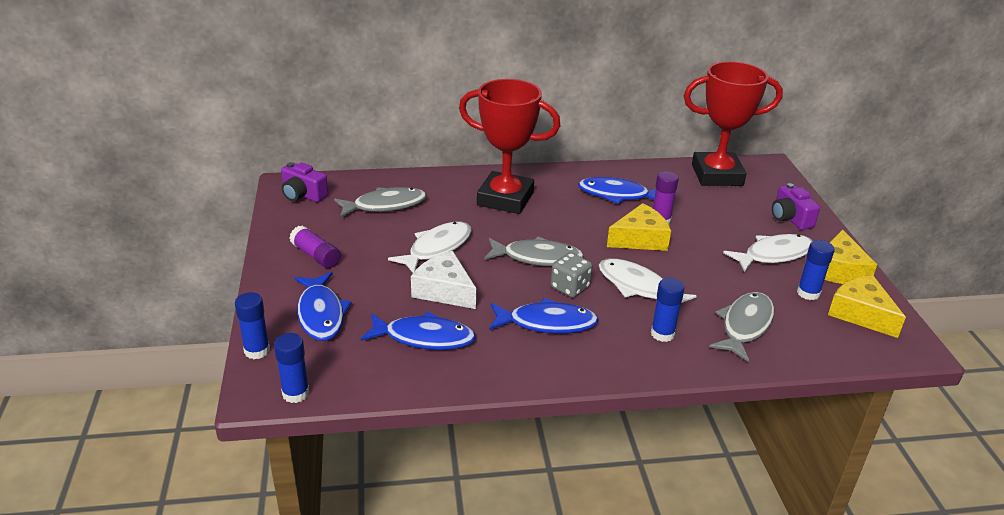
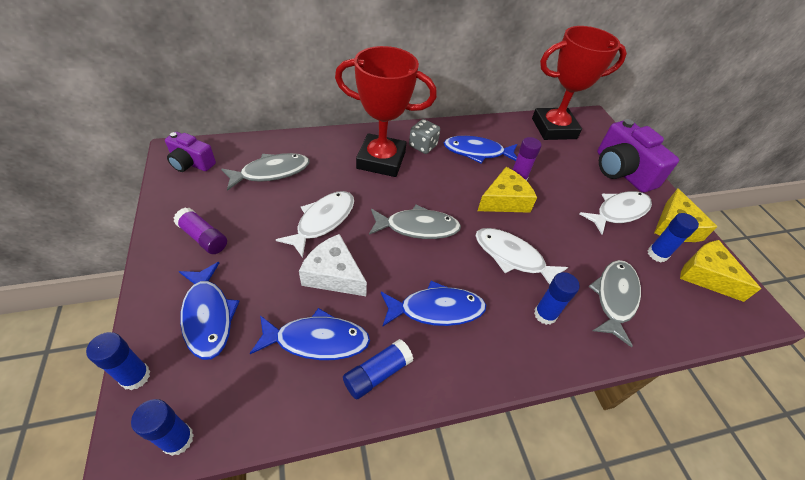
camera: 10 degrees left, 15 degrees up
grey dice [551,252,592,298] -> grey dice moved to [409,119,440,154]
purple camera [772,183,820,230] -> purple camera [597,119,679,193], size x1.71
none -> blue glue stick [343,339,414,400]

